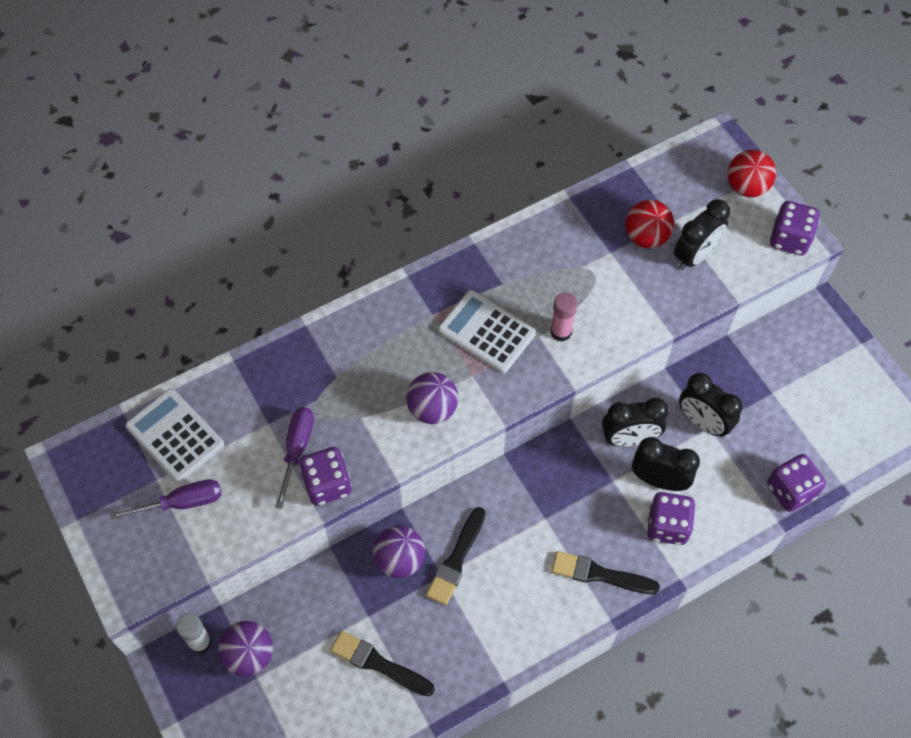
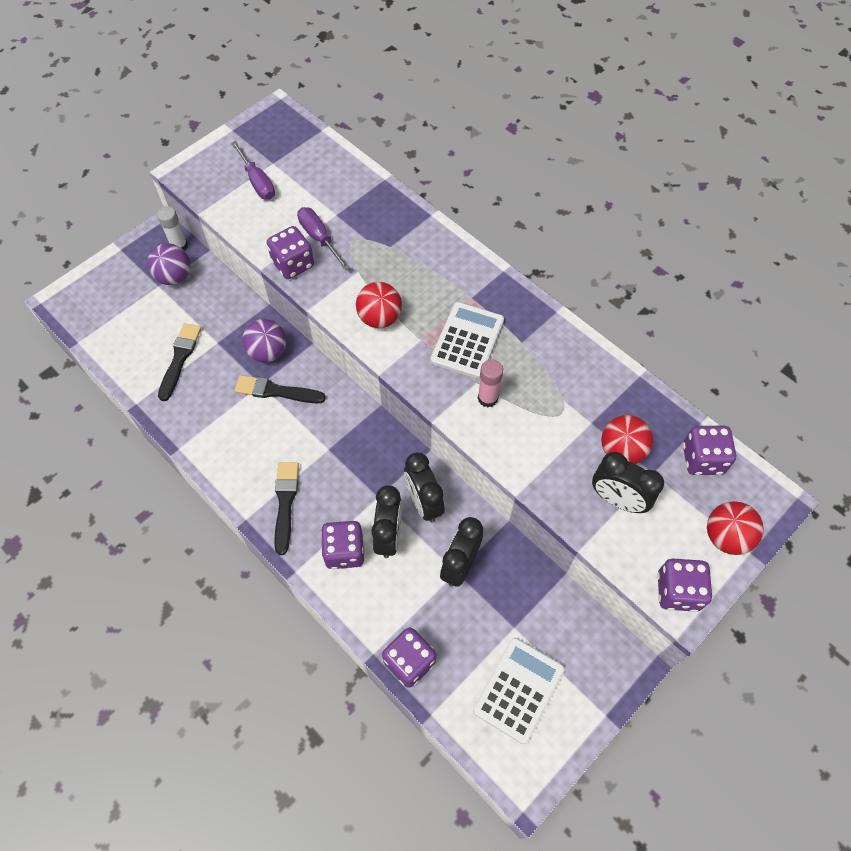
camera: 75 degrees right, 0 degrees up
white calculator [125,389,224,483] -> white calculator moved to [473,637,565,744]
purple screwdriver [275,407,314,509] -> purple screwdriver turned 120 degrees counterclockwise [297,207,350,270]
purple ball [406,372,458,424] -> red ball [356,282,402,328]
none -> purple dice [683,426,736,475]

